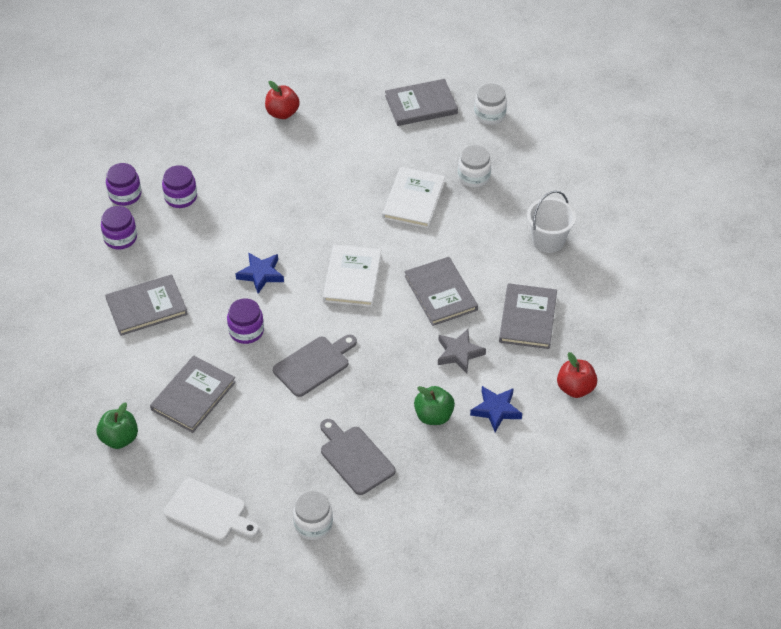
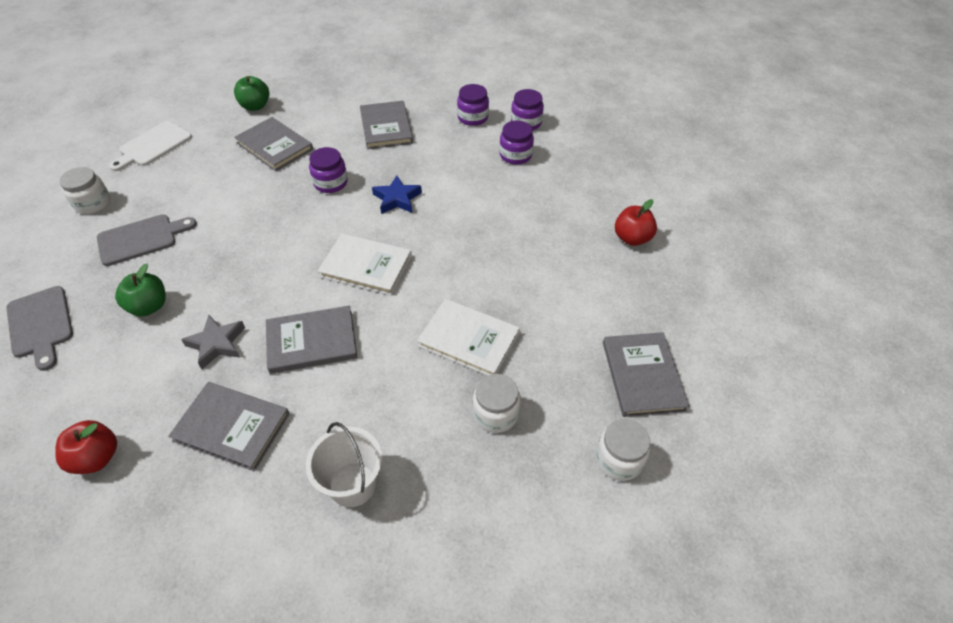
camera: 100 degrees right, 0 degrees up
grey cutting board [273,335,357,397] -> grey cutting board moved to [7,286,73,371]
blue star [470,386,522,432] -> none

